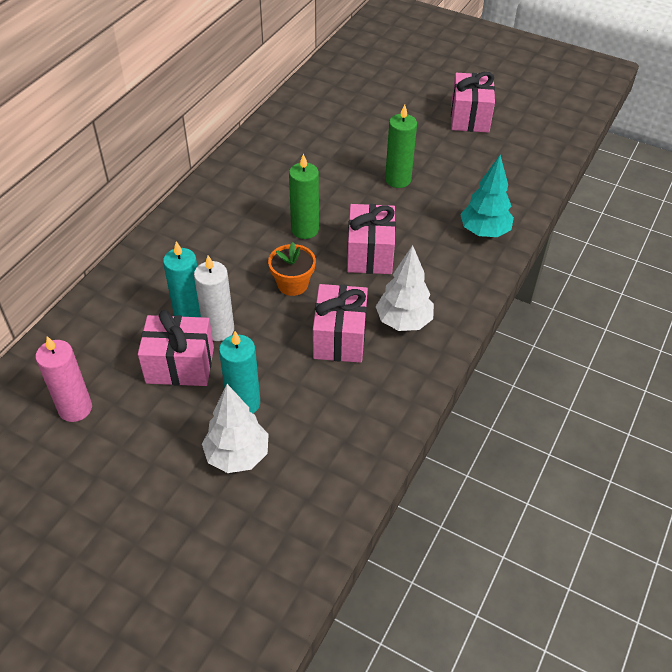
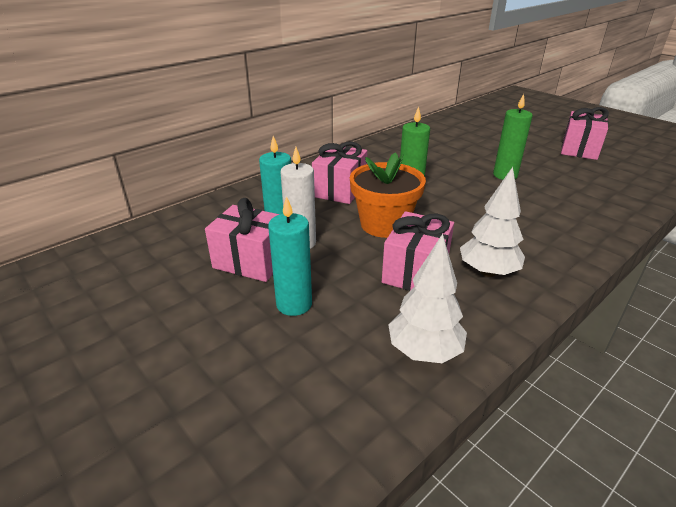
camera: 20 degrees right, 15 degrees down
pink candle [36,336,92,422] -> none
white tree [202,384,269,473] -> white tree moved to [388,234,467,363]
orange flower pot [268,242,316,296] -> orange flower pot [350,152,426,238], size x1.60
pink gift [347,204,396,274] -> pink gift moved to [312,142,367,204]
turquoise tree [460,155,514,237] -> none

